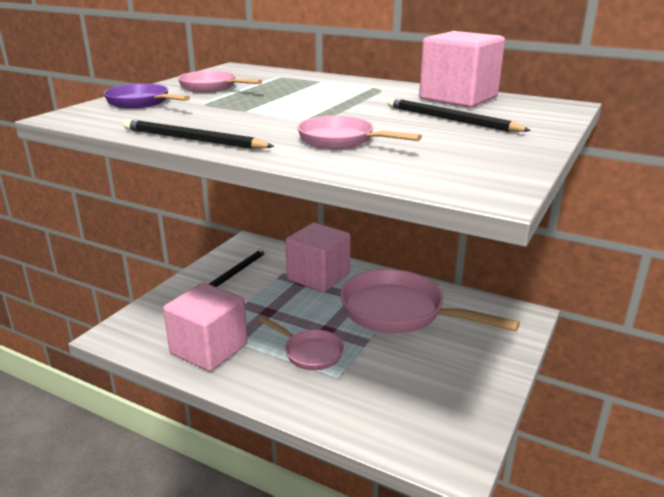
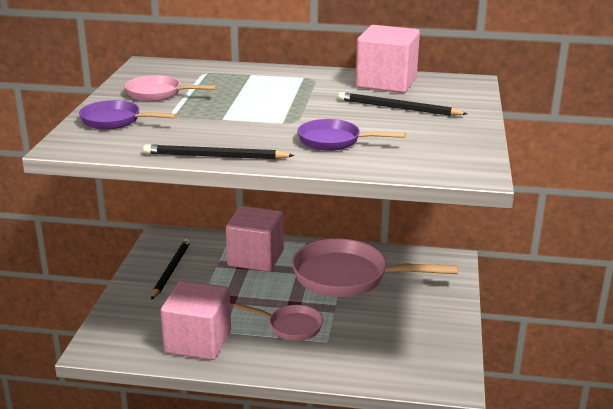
camera: 20 degrees left, 0 degrees up
pink pan [297,116,422,149] -> purple pan [298,119,406,151]

